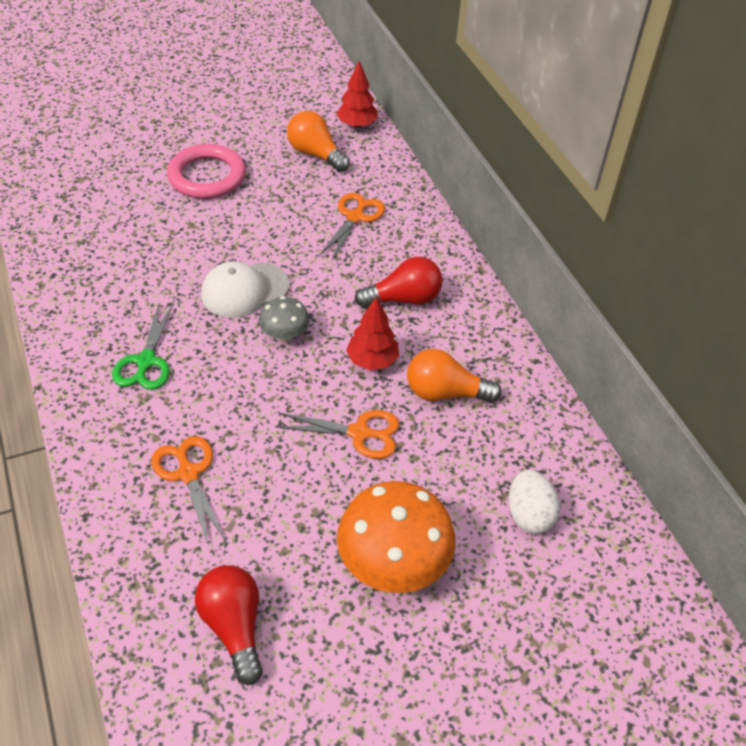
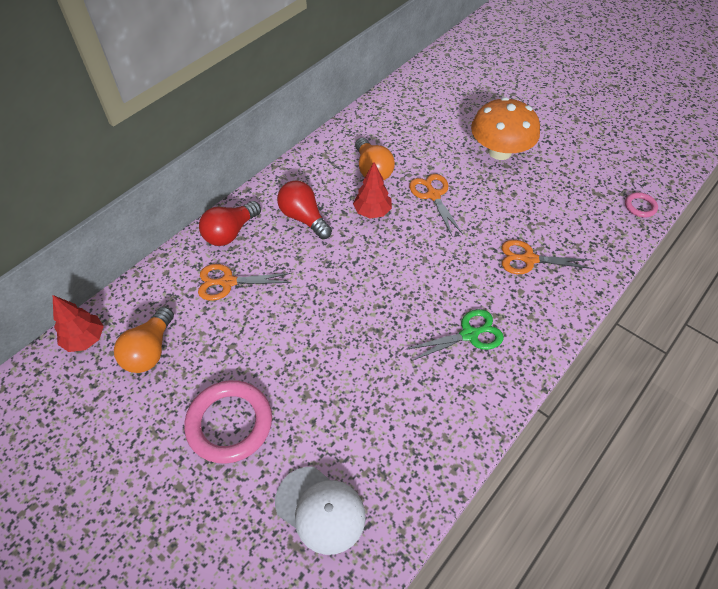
camera: 115 degrees left, 5 degrees up
orange scissors [151,436,226,544] -> orange scissors turned 60 degrees clockwise [501,240,594,274]
red light bulb [195,565,263,685] -> red light bulb moved to [199,201,261,246]
white cap [201,261,289,318] -> white cap moved to [275,467,366,555]
grey mushroom [258,296,310,341] -> none
white egg [509,470,560,534] -> none
none -> pink ring [625,192,658,217]

